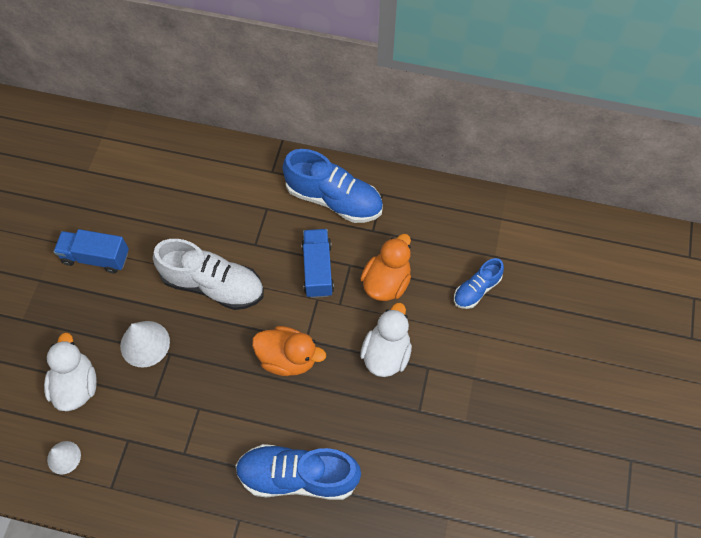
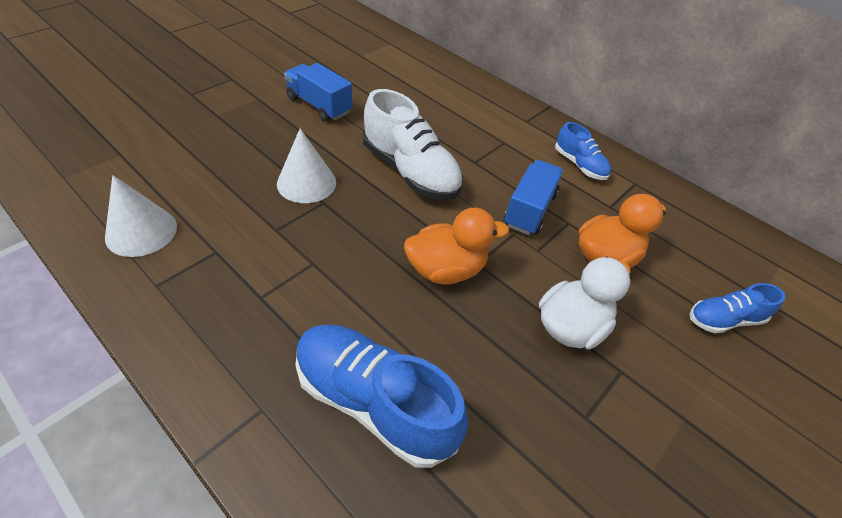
camera: 25 degrees right, 15 degrees down
white duck [44,332,97,411] -> none
white cone [47,441,81,474] -> white cone [105,175,177,257], size x1.58
orange duck [252,326,326,376] -> orange duck turned 60 degrees counterclockwise [404,208,509,285]
blue shoe [282,149,383,223] -> blue shoe [555,122,611,180], size x0.55

